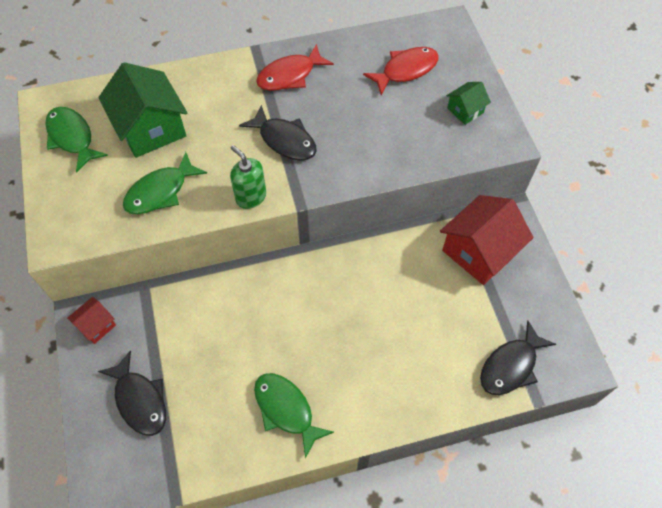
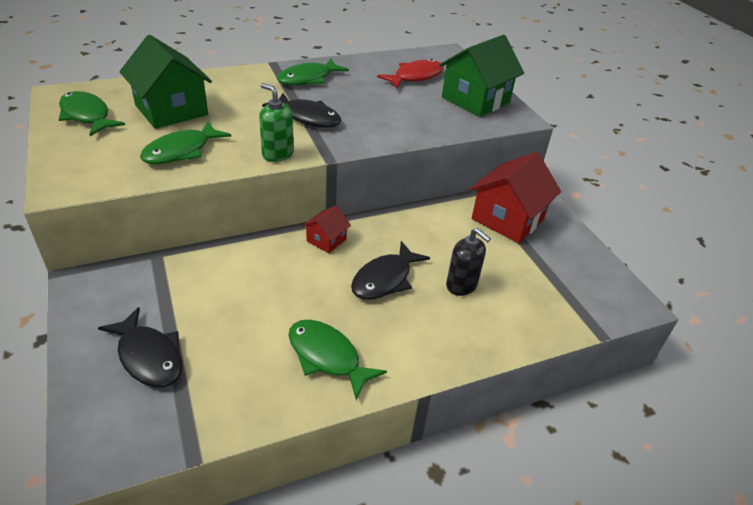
camera: 10 degrees left, 20 degrees down
red house [67,297,116,344] -> red house moved to [302,205,351,253]
red fish [256,44,334,91] -> green fish [277,59,349,86]
green house [446,82,491,125] -> green house [439,35,524,117], size x2.02
black fish [480,321,556,395] -> black fish moved to [351,241,430,300]
none -> black soap dispenser [446,228,491,296]

